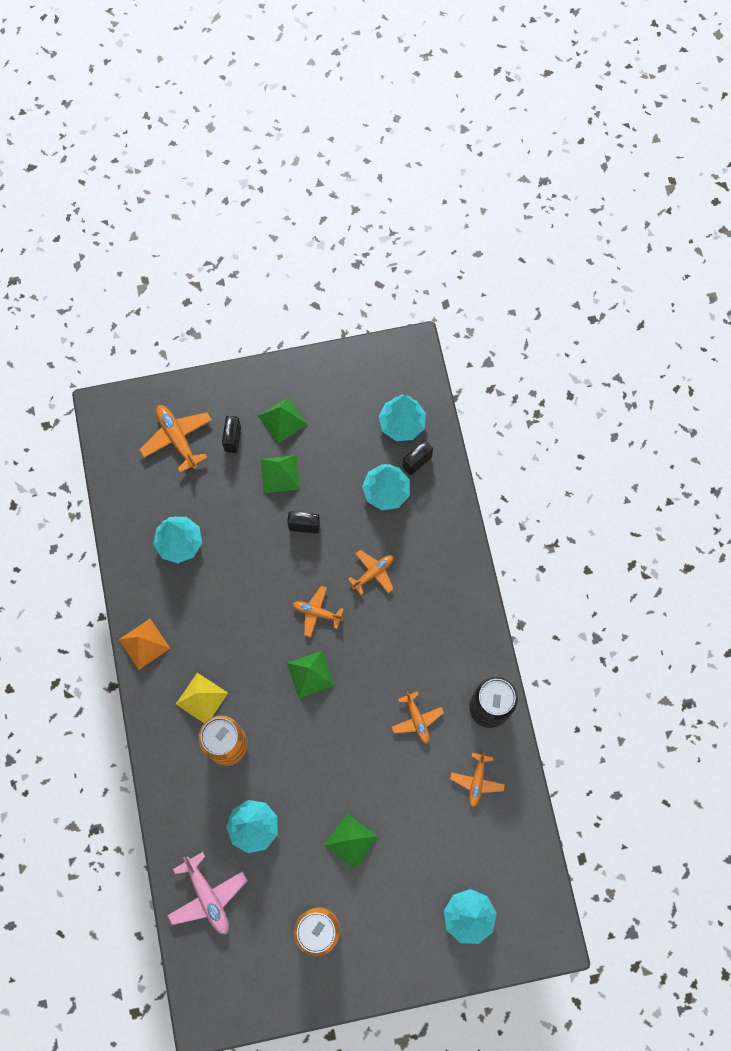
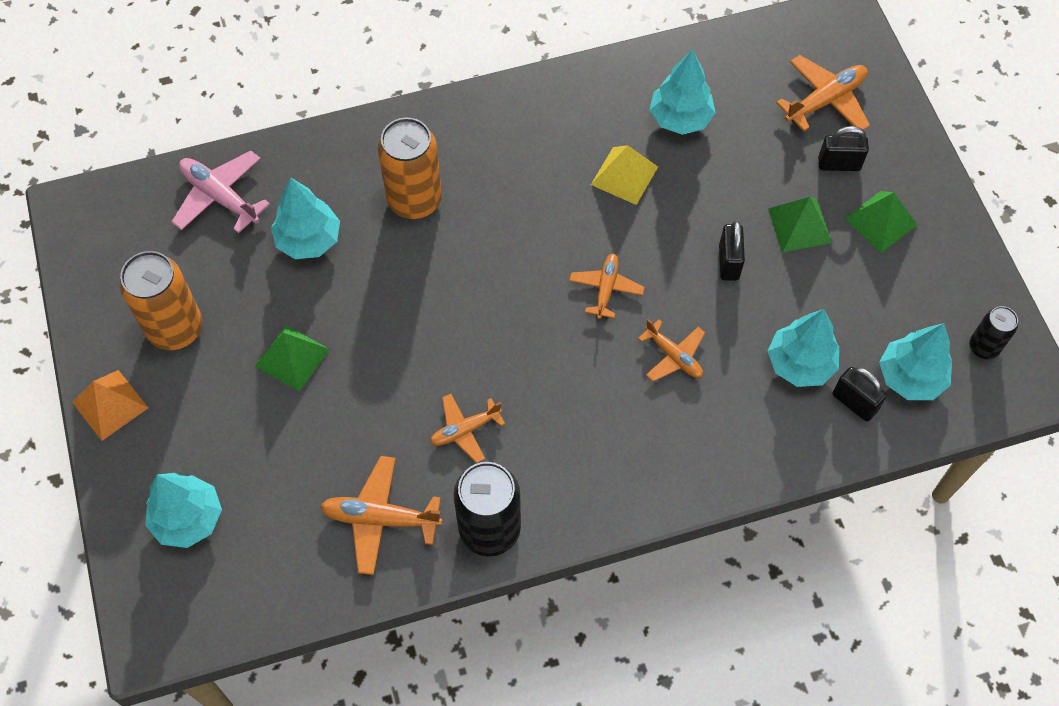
camera: 85 degrees right, 10 degrees down
orange pyramid [119,619,171,670] -> orange pyramid moved to [72,370,148,441]
pink plane [167,852,248,934] -> pink plane turned 75 degrees clockwise [172,151,270,233]
yellow pyramid [176,673,228,723] -> yellow pyramid moved to [591,145,658,205]
green pyramid [287,651,335,698] -> none
orange plane [450,752,505,807] -> orange plane [320,456,442,575], size x1.51
none -> black can [969,306,1018,359]

